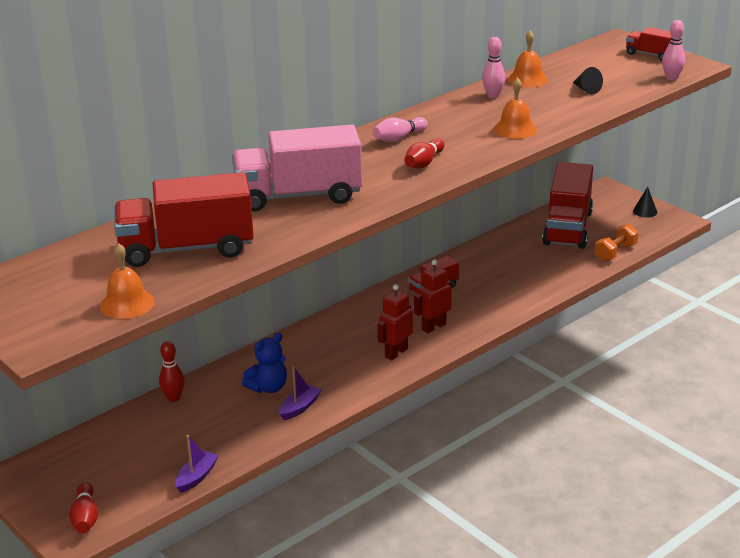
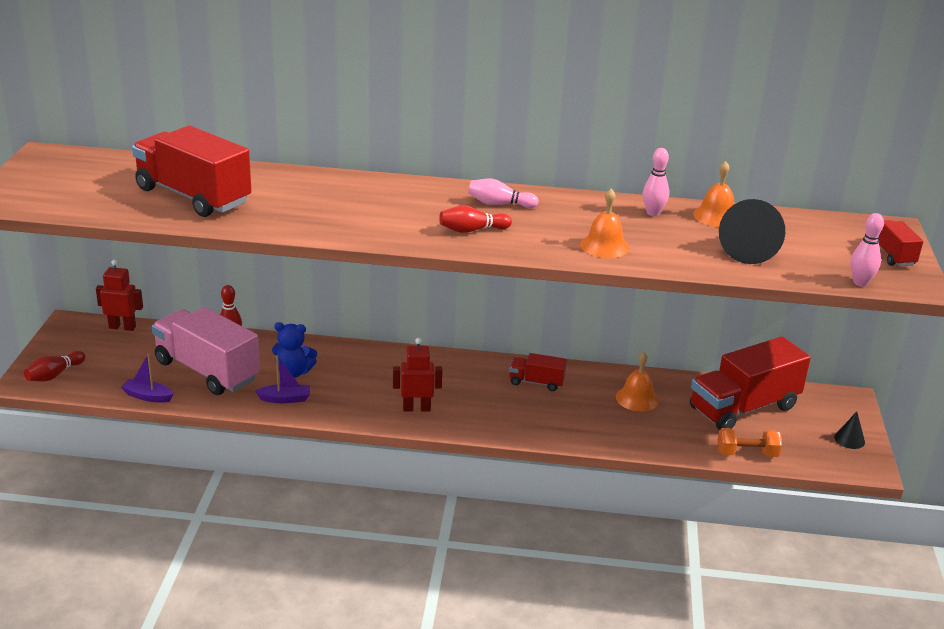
camera: 45 degrees right, 0 degrees up
orange bell [100,244,154,319] -> orange bell moved to [616,352,659,412]
purple boat [175,435,219,493] -> purple boat turned 150 degrees counterclockwise [121,354,174,403]
pink truck [232,125,362,212] -> pink truck moved to [152,307,260,395]
red robot [414,259,452,333] -> red robot moved to [96,260,143,331]
black cone [573,67,603,94] -> black cone [719,199,785,264], size x1.94

